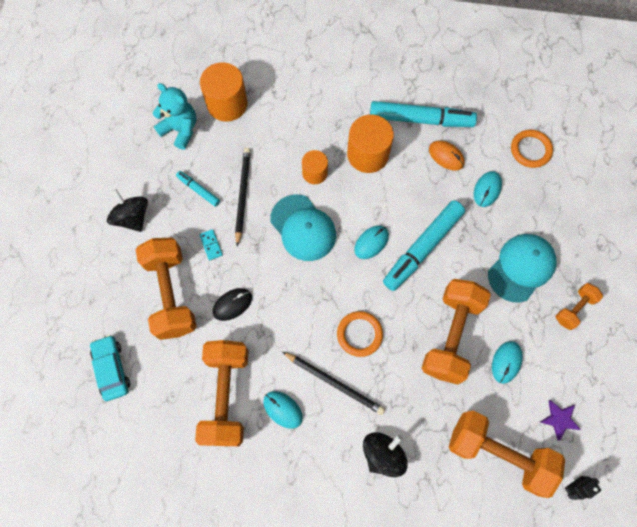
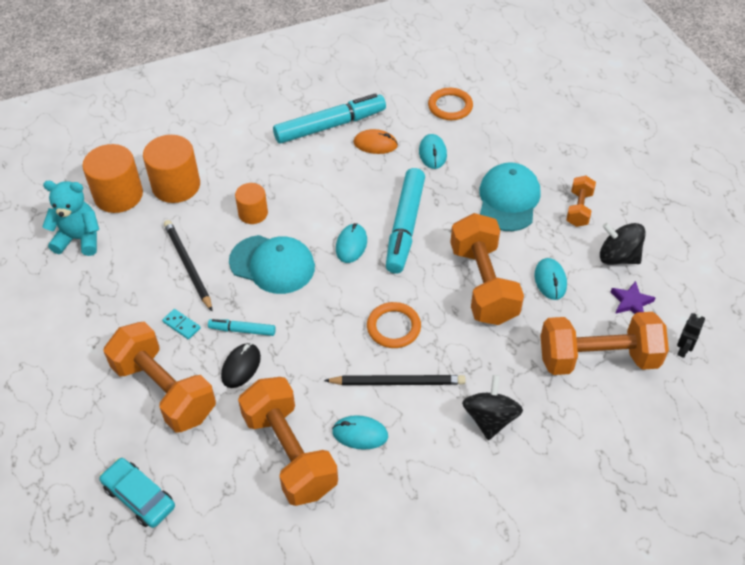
camera: 30 degrees left, 20 degrees down
black spinning top [107,189,148,232] -> black spinning top moved to [600,223,646,265]
turquoise marker [176,171,220,207] -> turquoise marker moved to [208,319,276,336]
orange cylinder [347,115,394,173] -> orange cylinder moved to [143,135,200,203]

